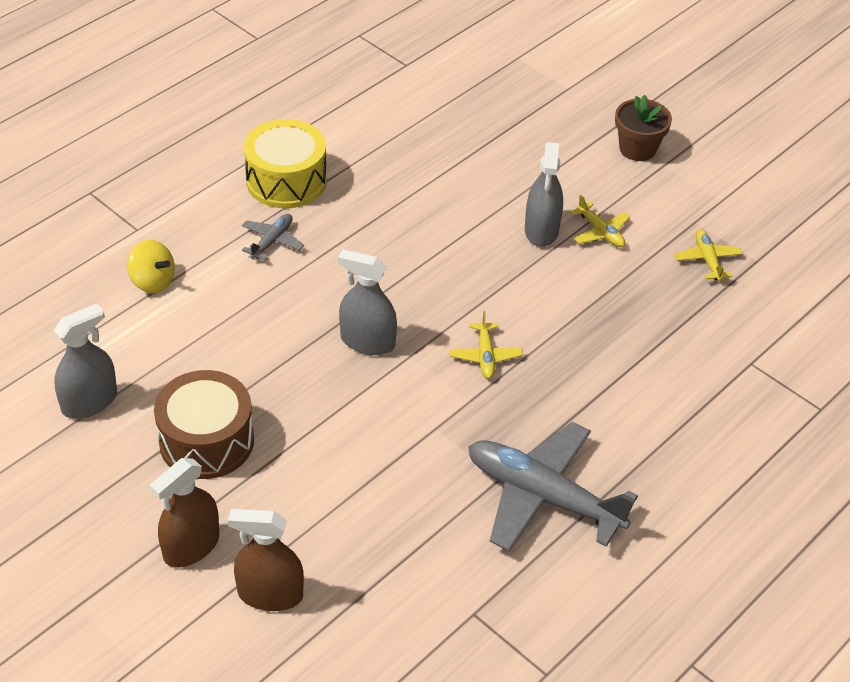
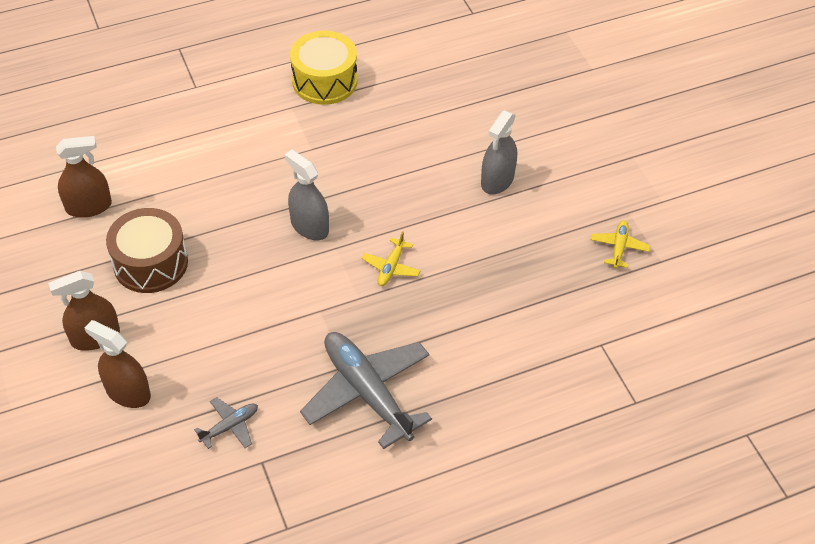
camera: 25 degrees right, 5 degrees up
grey spray bottle [54,304,117,419] -> brown spray bottle [56,136,112,218]
yellow spinning top [127,240,175,293] -> none
grey plane [242,214,304,261] -> grey plane moved to [194,397,258,449]
yellow plane [570,195,630,247] -> none
brown flower pot [615,95,672,161] -> none

